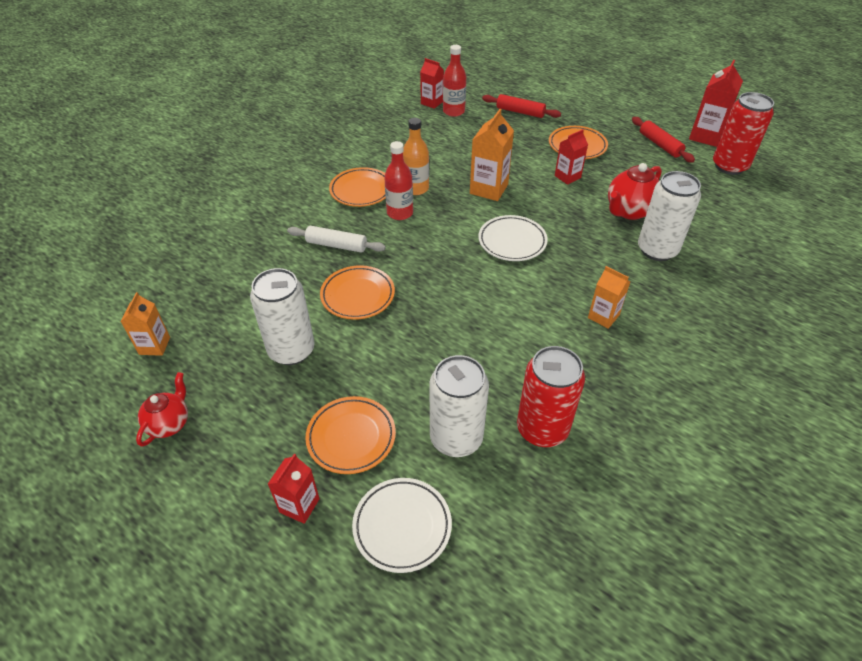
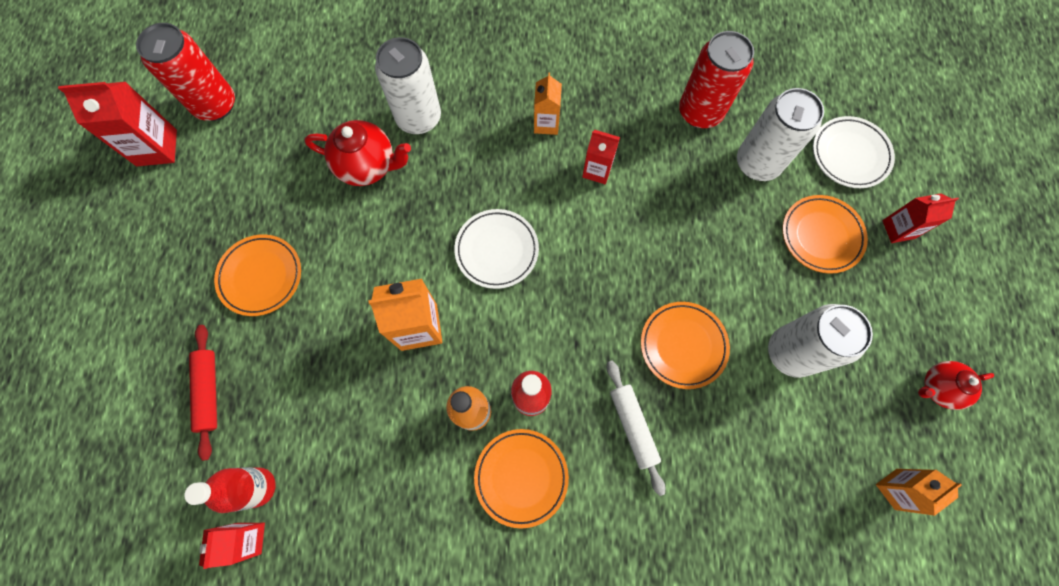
camera: 125 degrees left, 25 degrees up
red carton [555,129,588,185] -> red carton moved to [582,130,620,184]
red rolling pin [632,117,695,163] -> none

